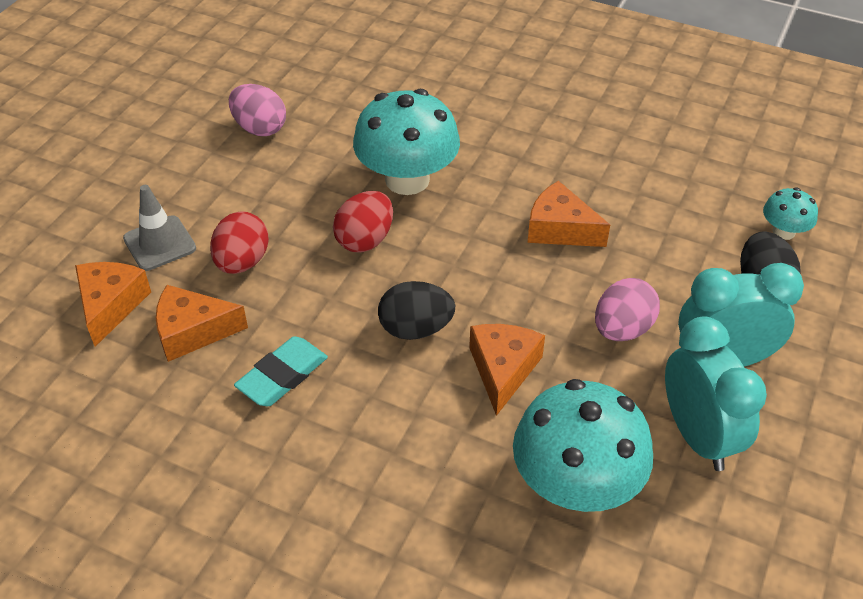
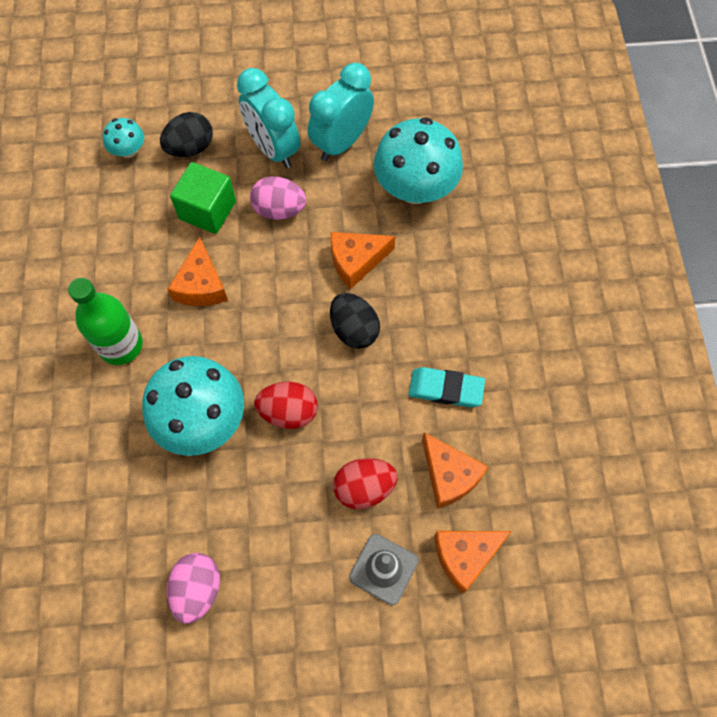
camera: 120 degrees left, 20 degrees up
none -> green bottle [68,278,143,365]
none -> green cube [170,162,236,234]

